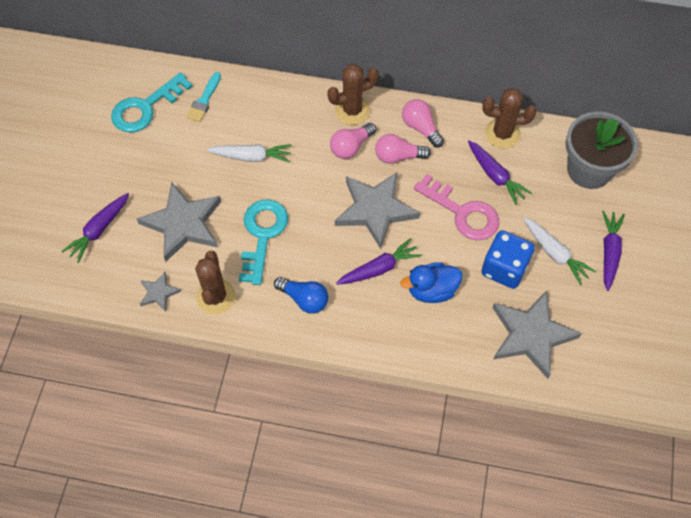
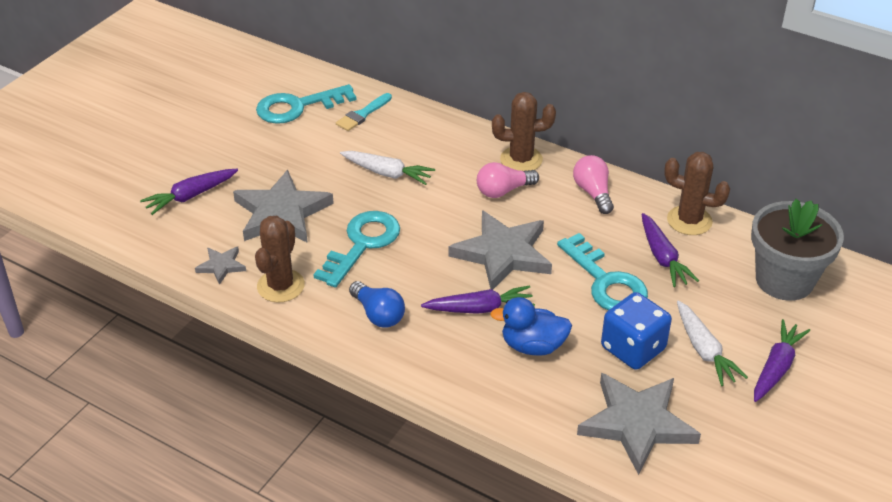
camera: 20 degrees right, 20 degrees down
pink light bulb [375,134,431,164] -> none
pink key [414,174,499,240] -> turquoise key [557,233,648,310]

